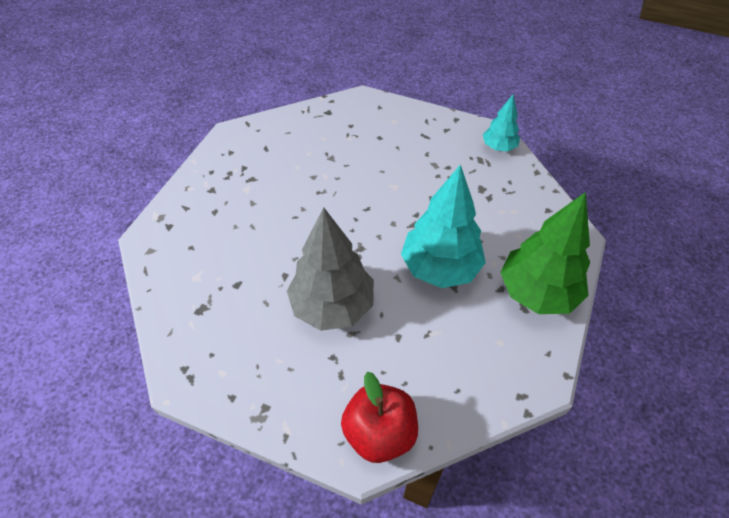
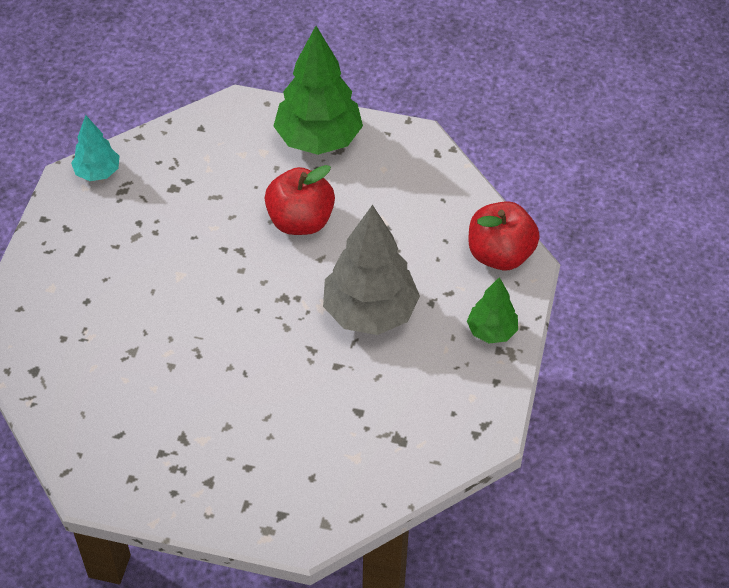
camera: 100 degrees left, 0 degrees up
turquoise tree [401,164,486,288] -> red apple [265,165,335,235]
none -> green tree [467,277,518,343]

